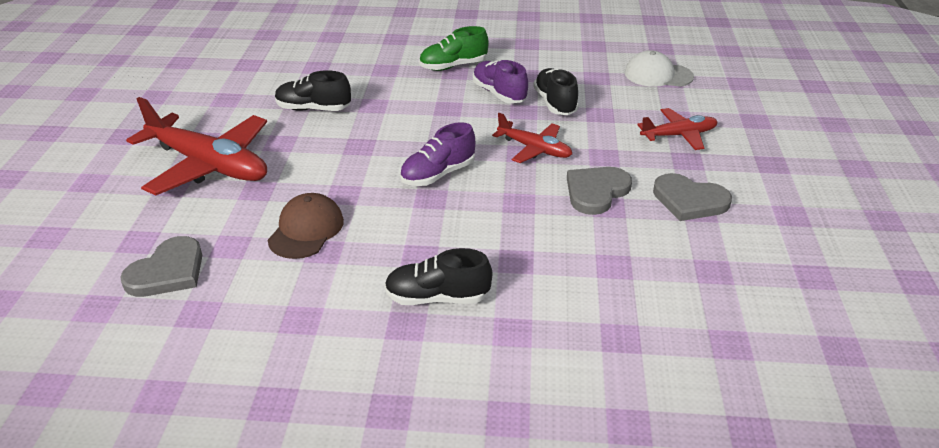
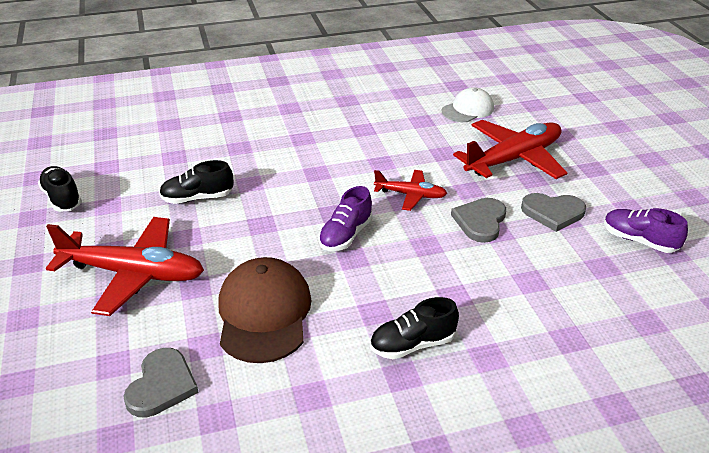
camera: 20 degrees left, 0 degrees up
brown cap [268,193,344,259] -> brown cap [218,257,312,363], size x1.59
green shoe [419,26,489,71] -> none
purple shoe [473,60,528,103] -> purple shoe moved to [604,208,688,253]
black shoe [533,68,579,115] -> black shoe moved to [38,166,82,212]
white cap [625,50,694,87] -> white cap turned 150 degrees clockwise [442,87,494,122]
red plane [637,108,718,150] -> red plane [453,120,567,179], size x1.86

